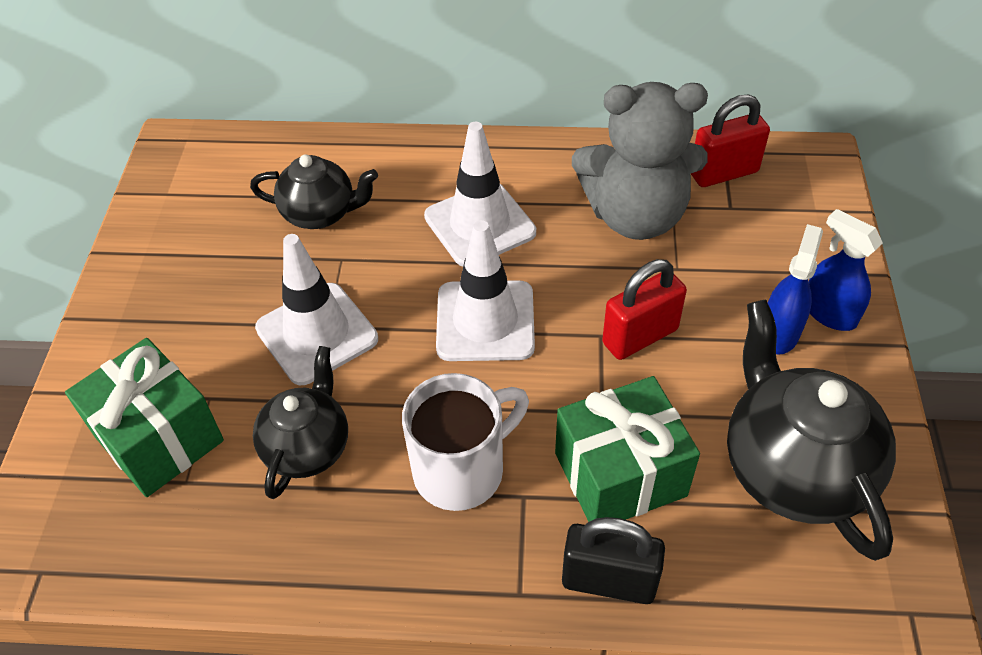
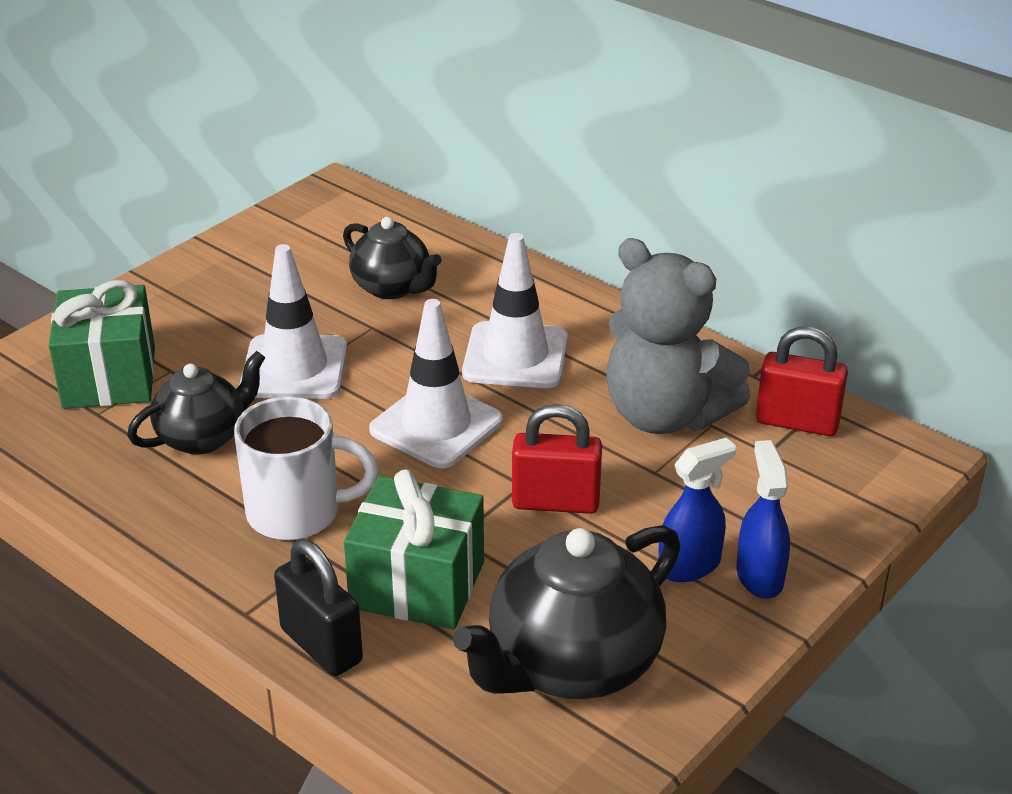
camera: 35 degrees right, 15 degrees down
black teapot [727,300,896,561] -> black teapot turned 150 degrees counterclockwise [453,525,681,699]

